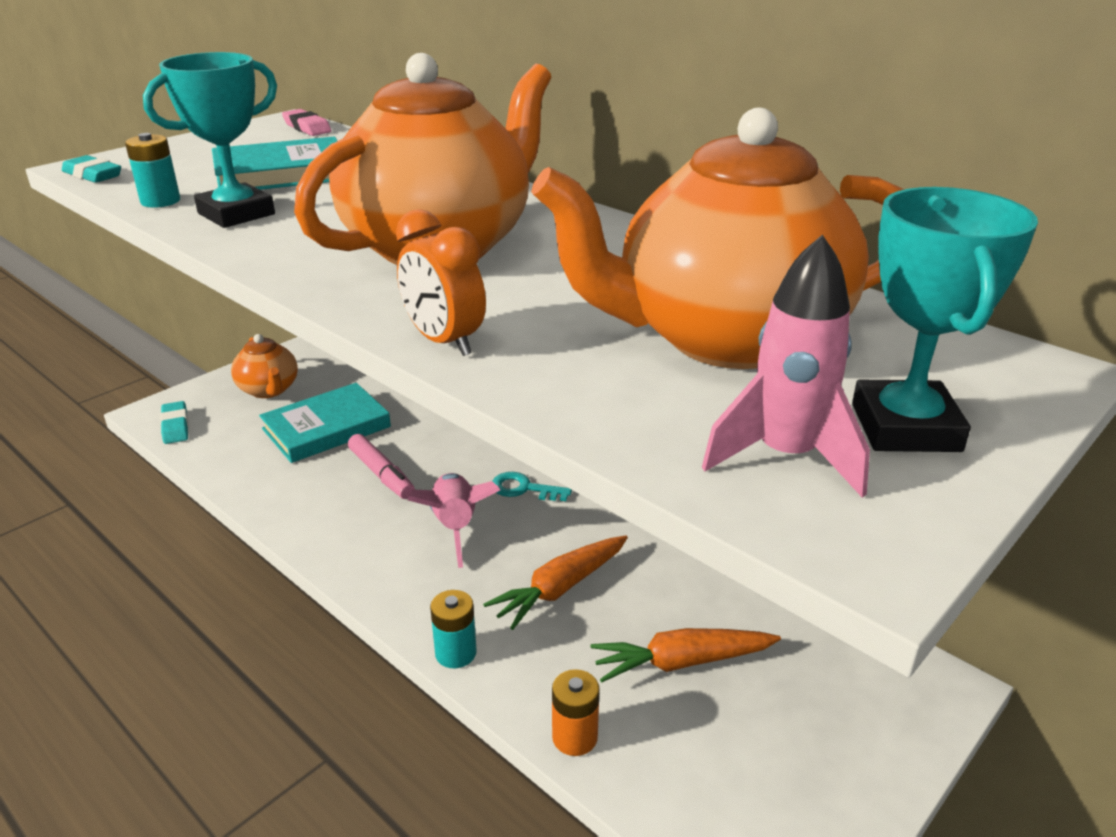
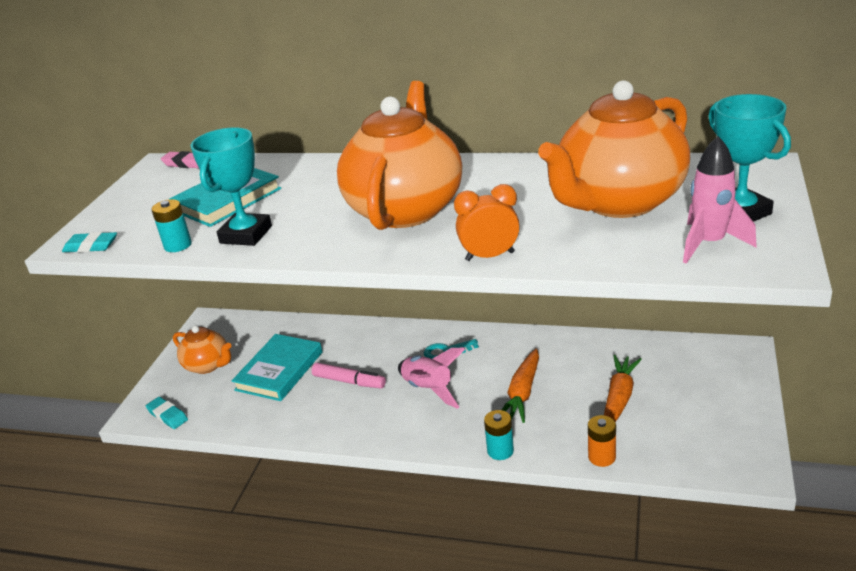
camera: 25 degrees left, 0 degrees up
orange clock [396,209,486,356] -> orange clock turned 150 degrees clockwise [454,184,520,261]
orange carrot [591,628,781,682] -> orange carrot turned 150 degrees clockwise [604,355,642,422]

